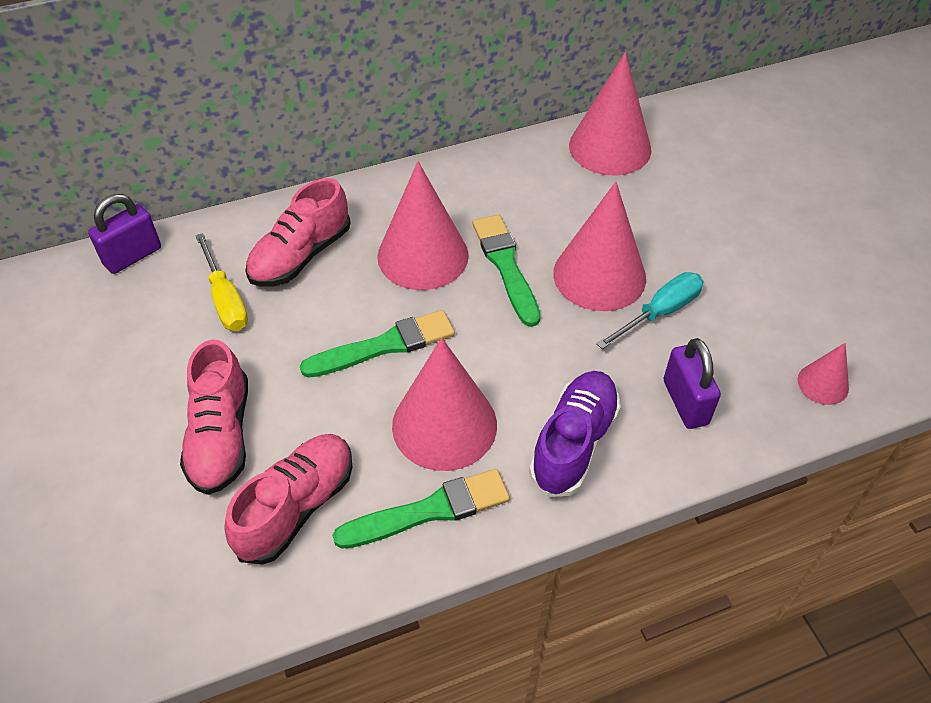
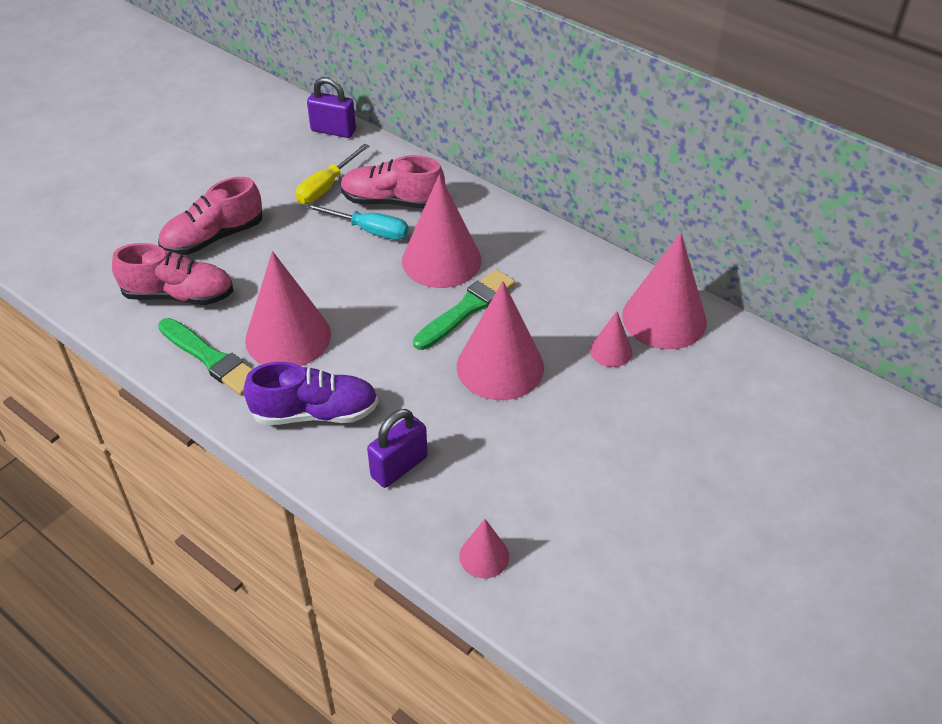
camera: 60 degrees right, 5 degrees down
green brush [300,310,455,378] -> none
turquoise screwdriver [596,272,703,349] -> turquoise screwdriver moved to [305,203,409,240]
none -> pink cone [590,311,632,367]

